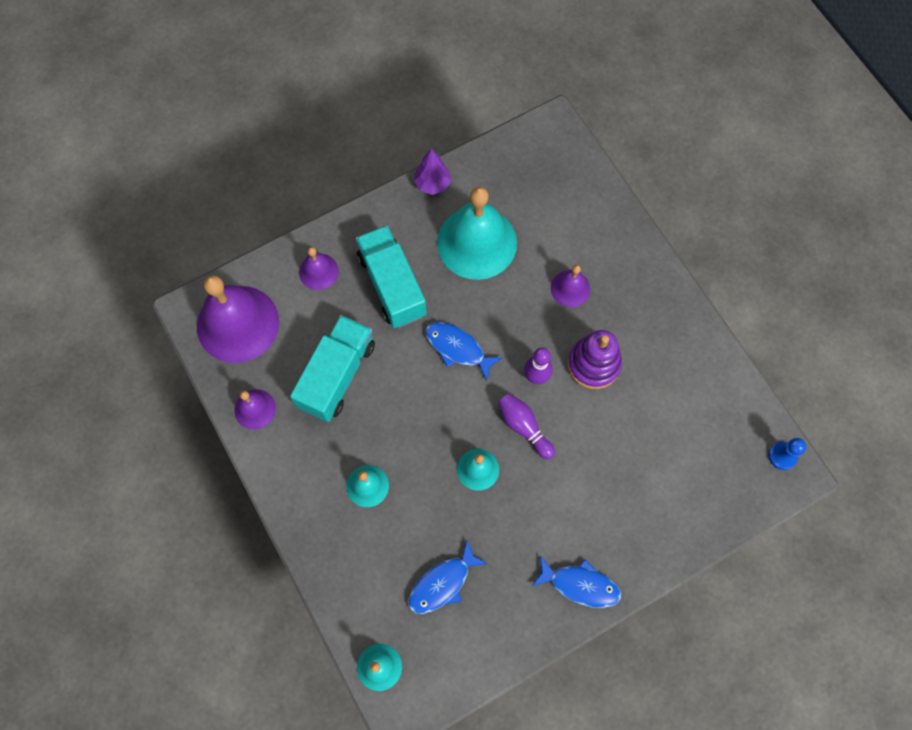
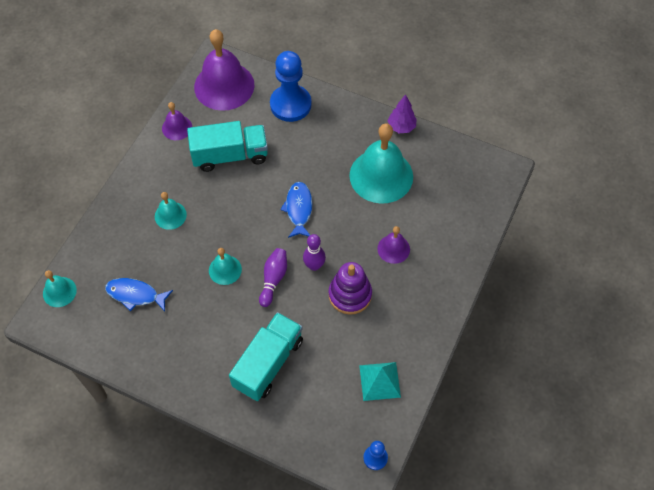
camera: 55 degrees right, 10 degrees down
purple bell [299,247,339,290] -> blue pawn [270,51,312,122]
turquoise truck [356,225,427,328] -> turquoise truck moved to [229,312,303,401]
blue fish [531,556,621,608] -> none
none -> turquoise pyramid [359,362,401,401]

